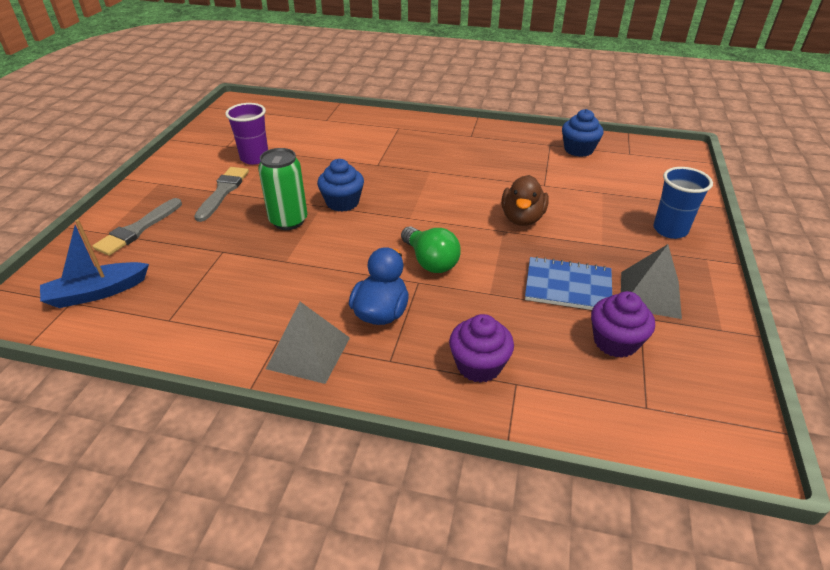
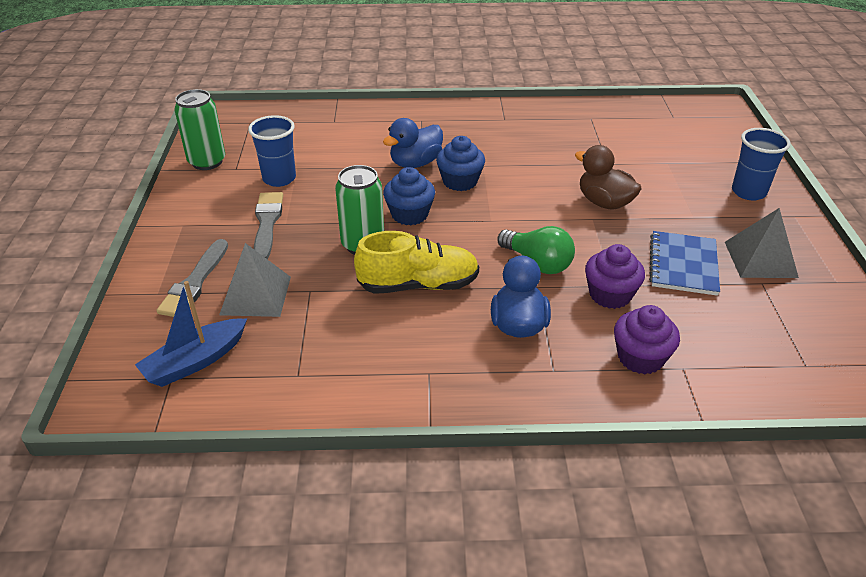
camera: 15 degrees left, 0 degrees up
purple cup [225,103,268,165] -> blue cup [248,115,296,187]
grey pyramid [266,302,350,384] -> grey pyramid moved to [219,243,291,317]
brown duck [501,175,549,226] -> brown duck turned 135 degrees clockwise [575,145,642,209]
blue notebook [525,257,612,310] -> blue notebook turned 75 degrees counterclockwise [649,231,720,296]
blue cupcake [562,109,604,157] -> blue cupcake moved to [436,136,485,191]
purple cupcake [591,291,655,358] -> purple cupcake moved to [585,244,645,309]
none -> green can [174,89,225,170]
none -> yellow shoe [354,231,479,294]
none -> blue duck [383,118,443,168]

